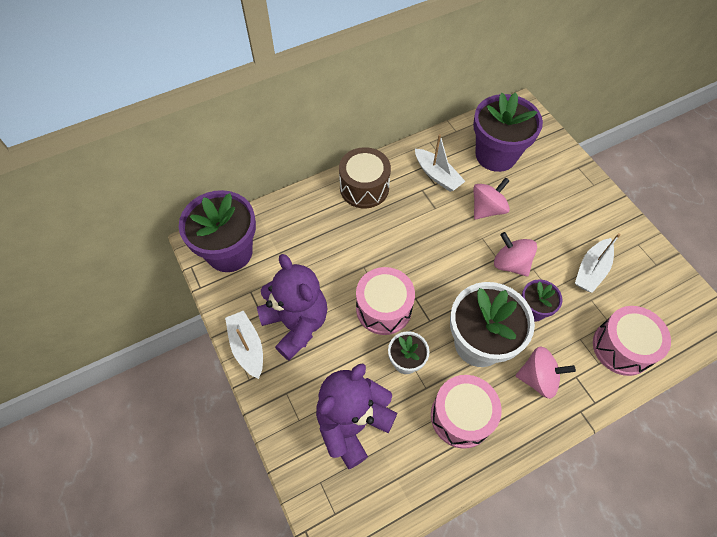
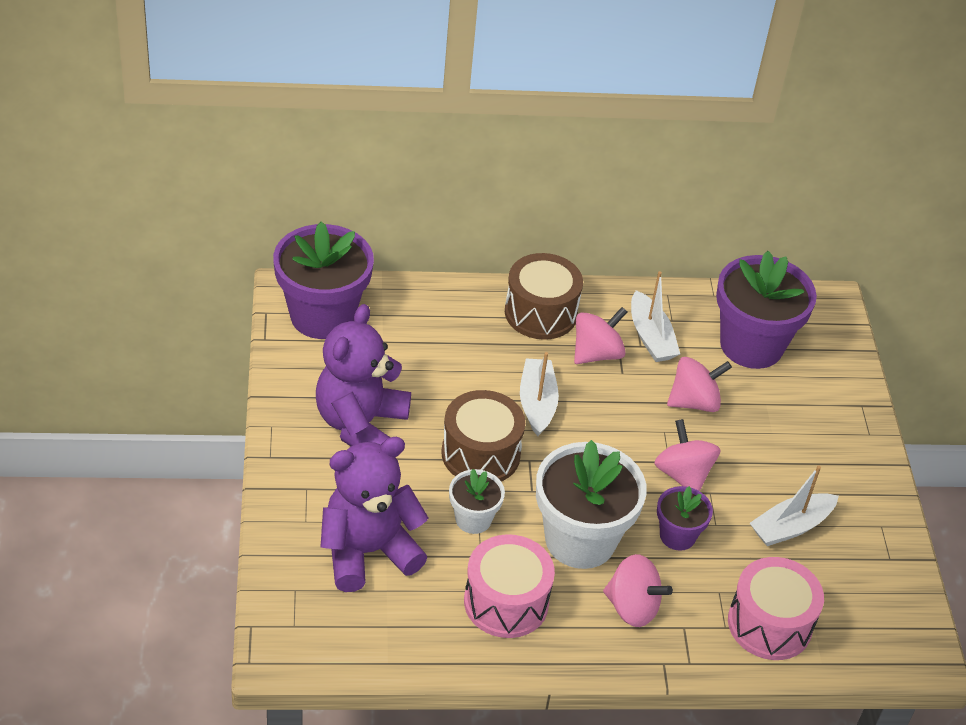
camera: 20 degrees right, 15 degrees down
white boat [225,311,263,379] -> white boat moved to [520,352,559,436]
purple teddy bear [257,254,327,361] -> purple teddy bear turned 150 degrees counterclockwise [316,304,411,446]
pink drum [356,267,415,335] -> brown drum [441,390,525,482]
none -> pink spinning top [574,307,627,364]

